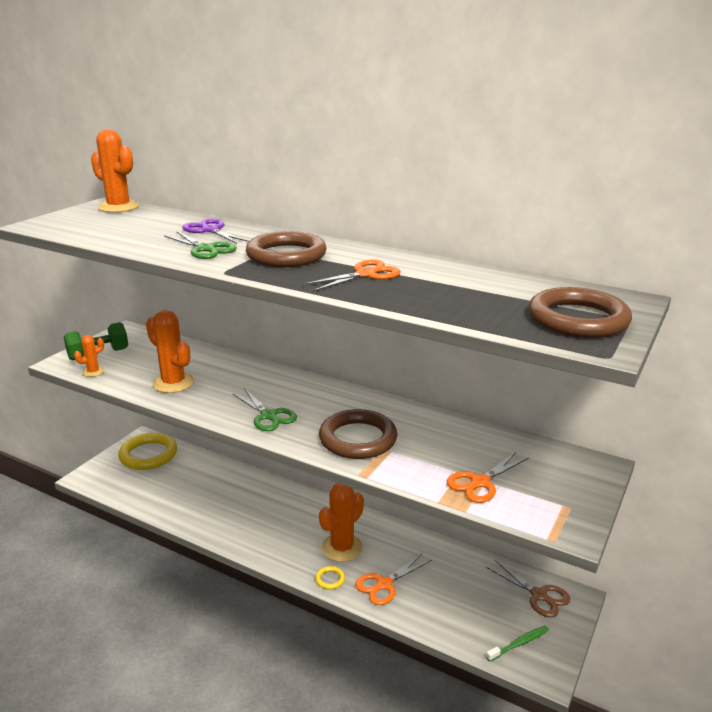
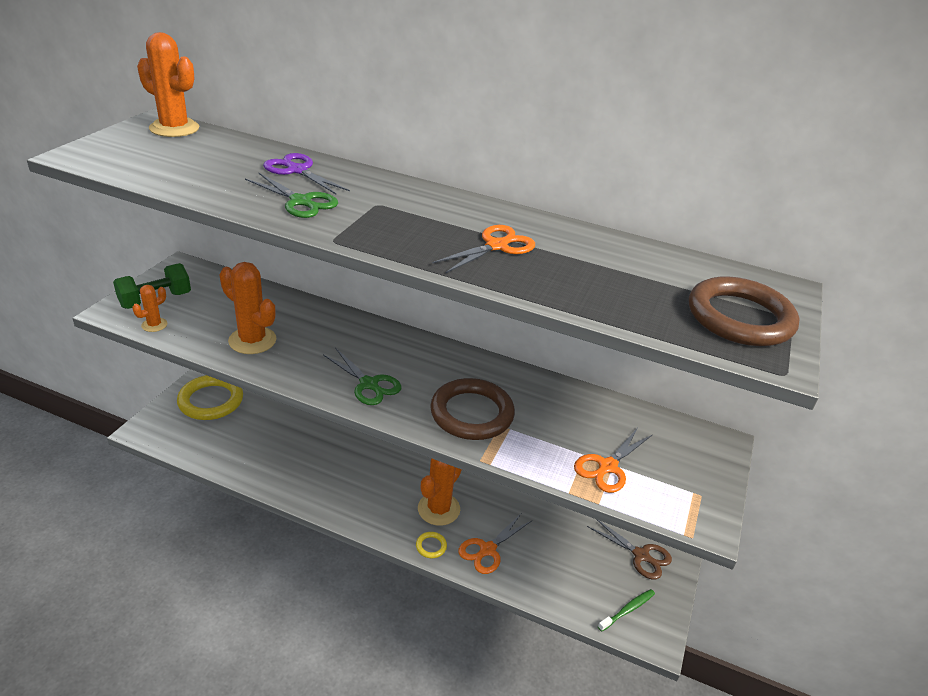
camera: 10 degrees left, 10 degrees up
brown ring [246,231,327,267] -> none

